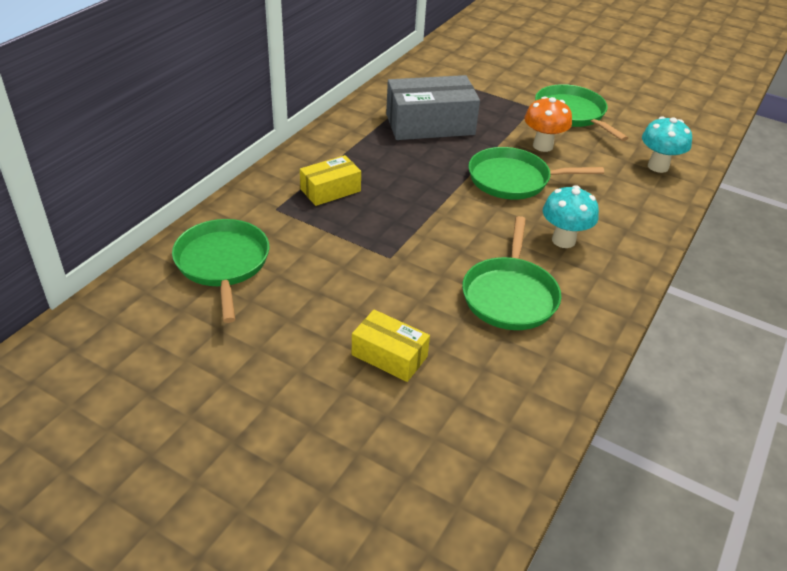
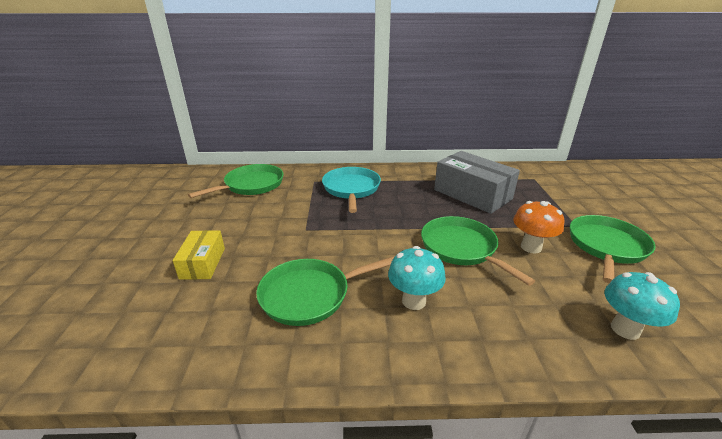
camera: 60 degrees right, 10 degrees down
yellow box [300,155,361,206] -> turquoise pan [322,167,381,213]

